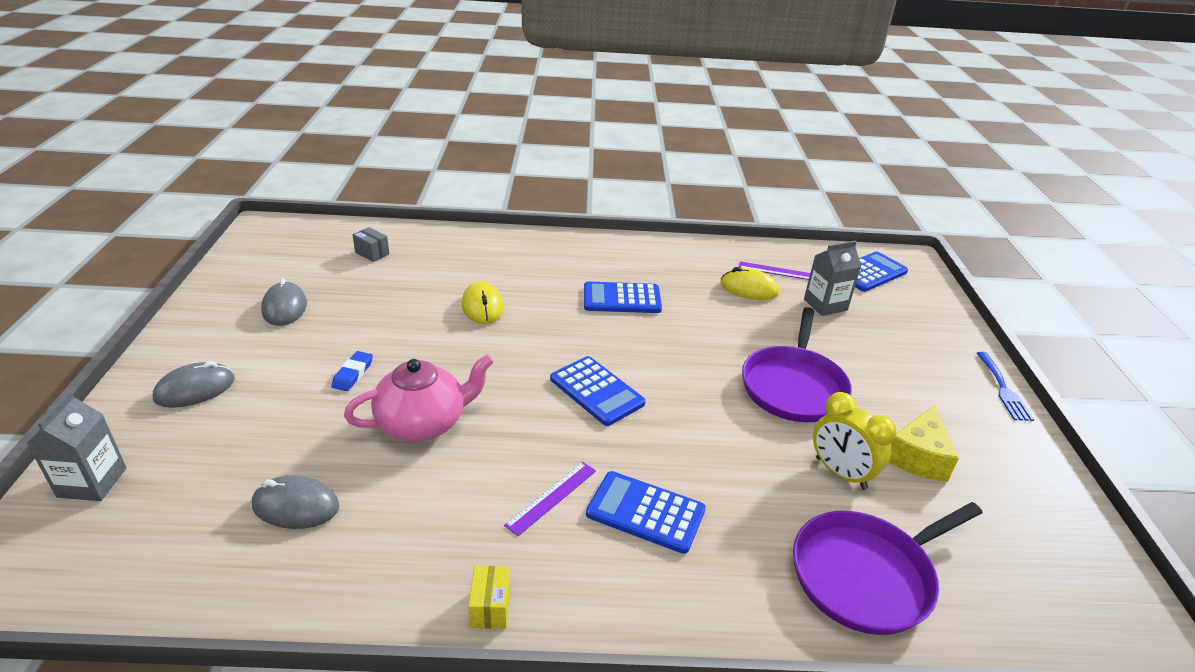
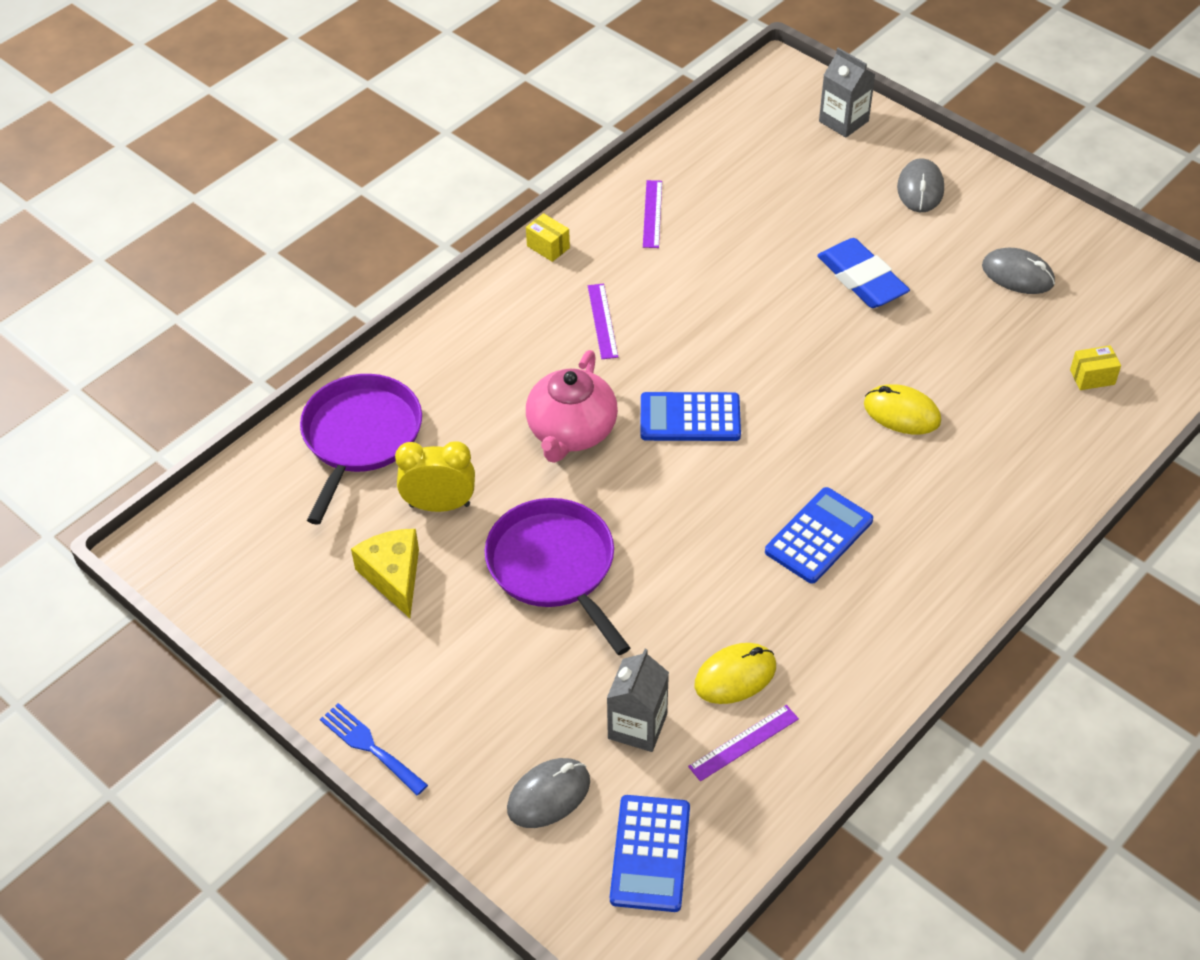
camera: 135 degrees right, 15 degrees up
grey mouse [252,475,339,529] -> grey mouse moved to [507,758,590,828]
blue eraser [331,351,373,391] -> blue eraser [817,238,910,308], size x1.95
pink teapot [344,355,493,441] -> pink teapot moved to [526,350,618,463]
grey box [352,227,389,262] -> yellow box [1070,345,1121,390]
blue calculator [586,471,706,554] -> none
none -> purple ruler [643,180,662,248]

